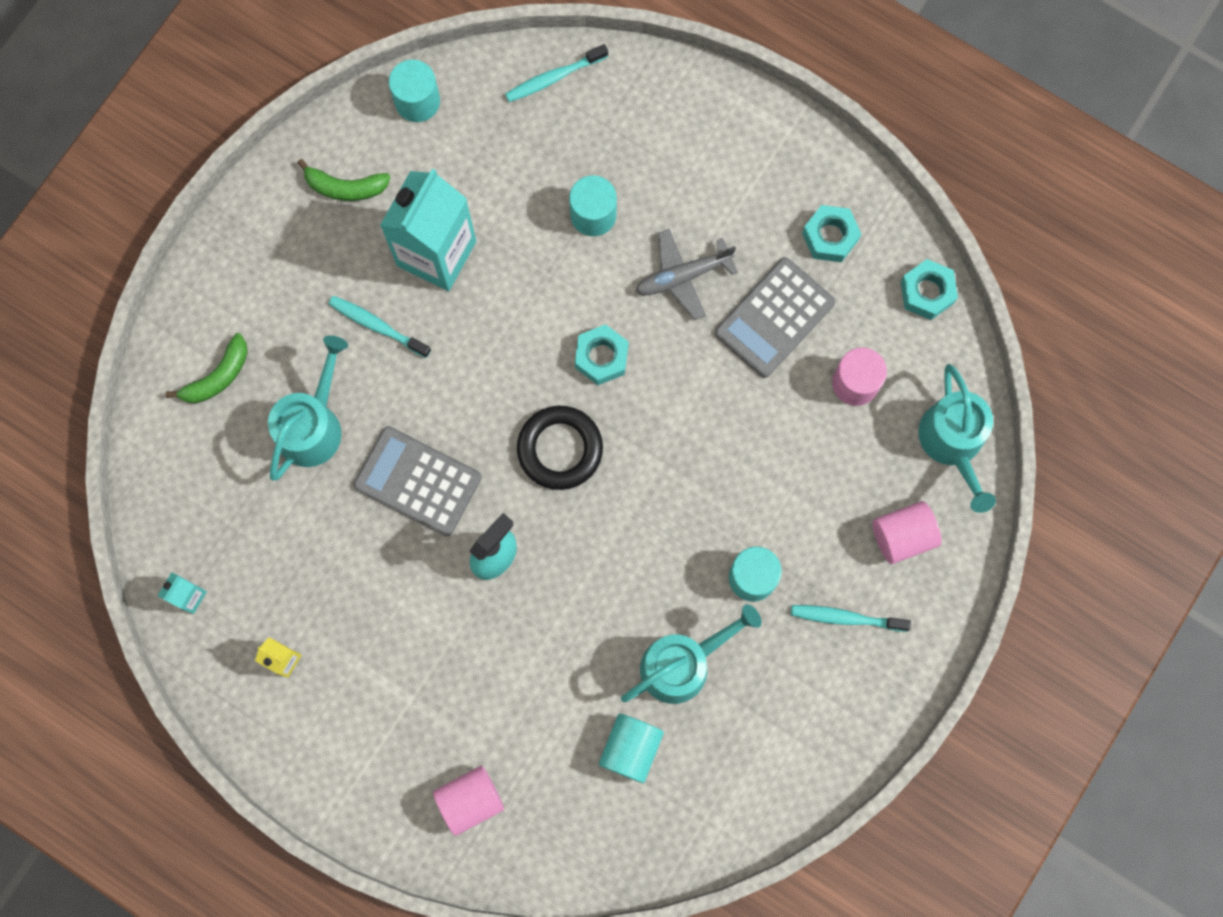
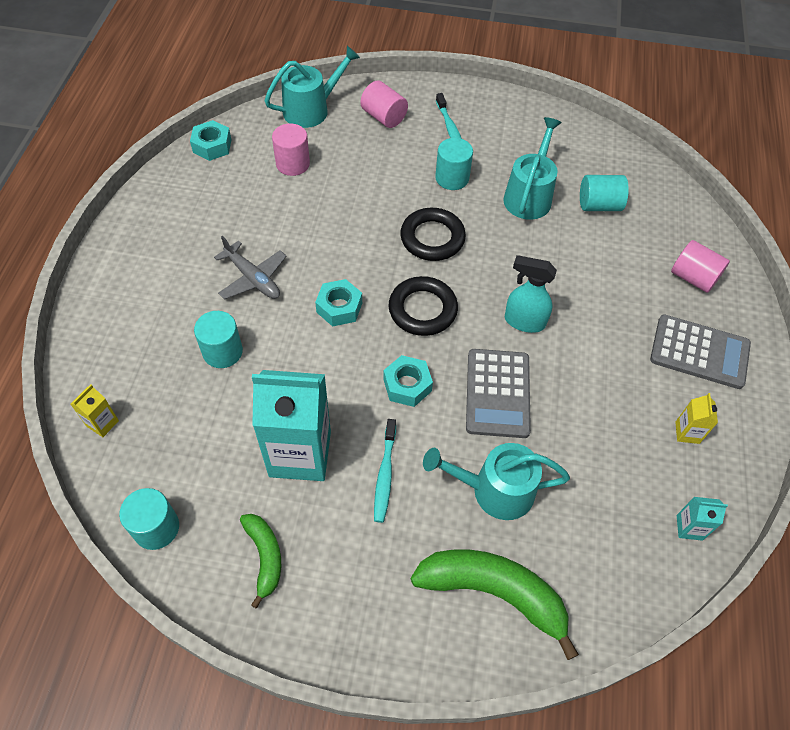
camera: 115 degrees left, 20 degrees down
green banana [166,333,248,403] -> green banana [411,550,579,660], size x1.78
turquoise toothbrush [505,44,608,102] -> yellow carton [70,384,119,437]
turquoise watering can [621,604,762,704] -> turquoise watering can turned 75 degrees clockwise [503,117,562,220]
grey calculator [715,257,835,378] -> grey calculator moved to [650,315,751,389]
turquoise nut [802,205,861,262] -> turquoise nut moved to [383,355,433,407]
none -> black ring [400,208,466,261]

